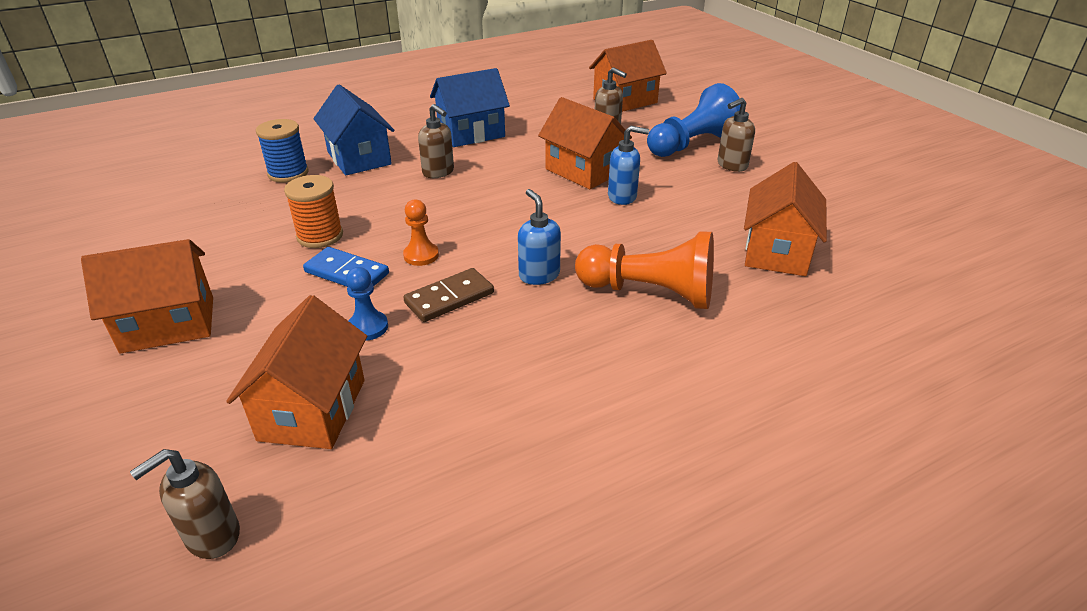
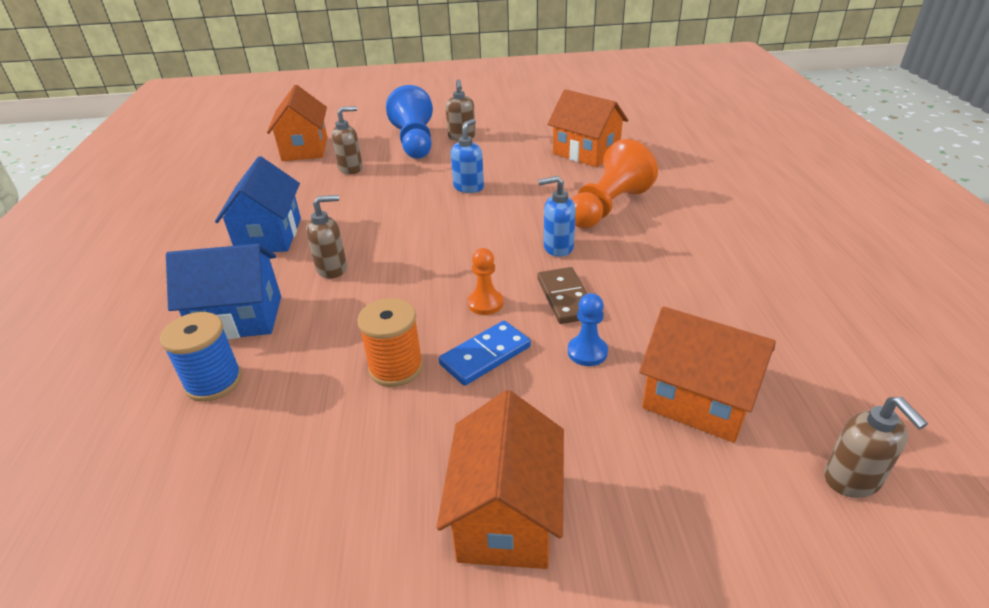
camera: 65 degrees left, 0 degrees up
orange house [538,97,632,189] -> none

